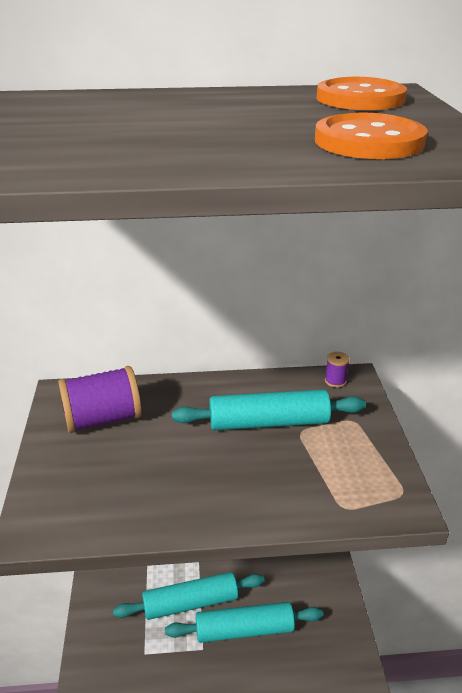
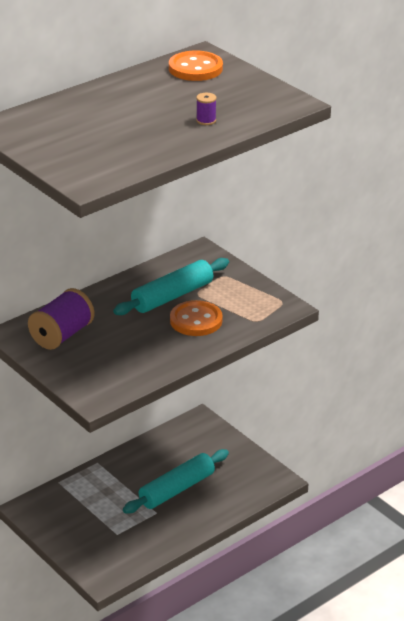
camera: 35 degrees left, 0 degrees up
turquoise rolling pin [113,572,265,620] -> none
orange button [315,113,427,159] -> orange button moved to [170,300,223,336]
purple spool [325,352,349,388] -> purple spool moved to [196,93,217,125]

